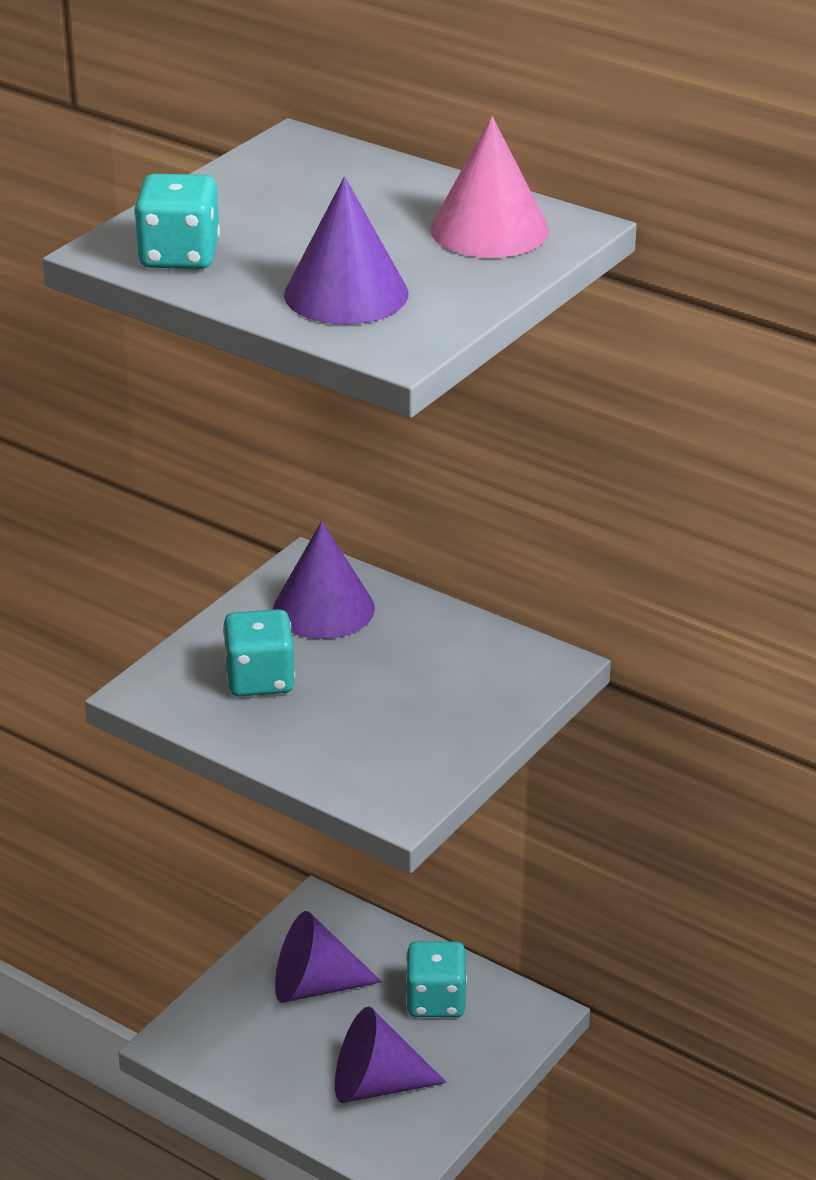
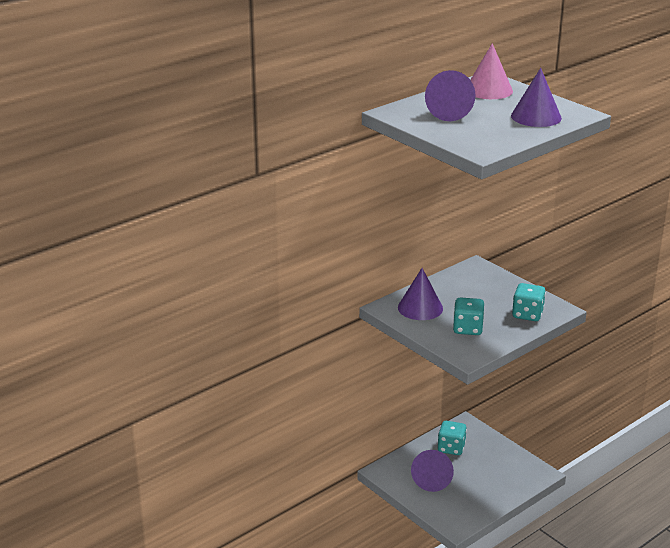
camera: 75 degrees left, 5 degrees down
turquoise dice [134,174,220,269] -> turquoise dice moved to [512,283,546,321]
purple cone [335,1007,447,1103] -> purple cone moved to [425,70,476,121]

